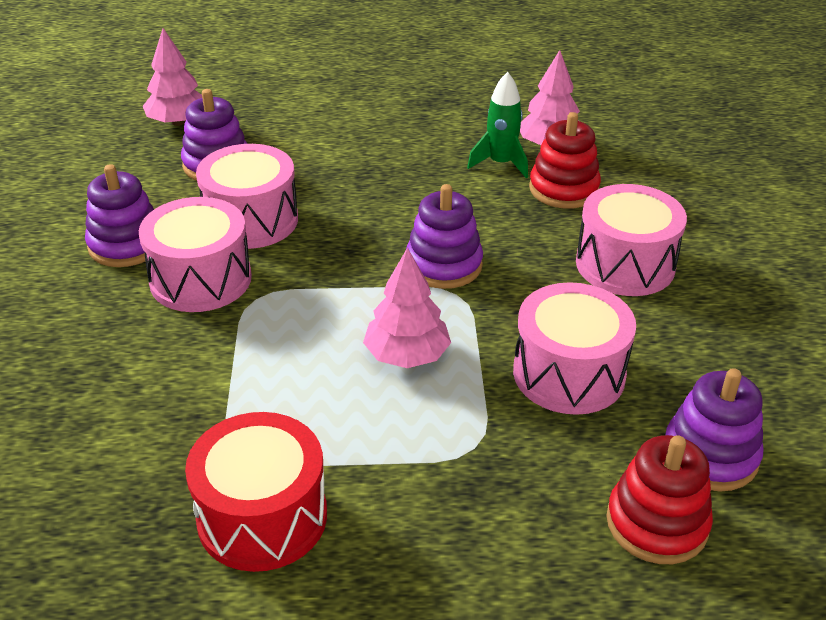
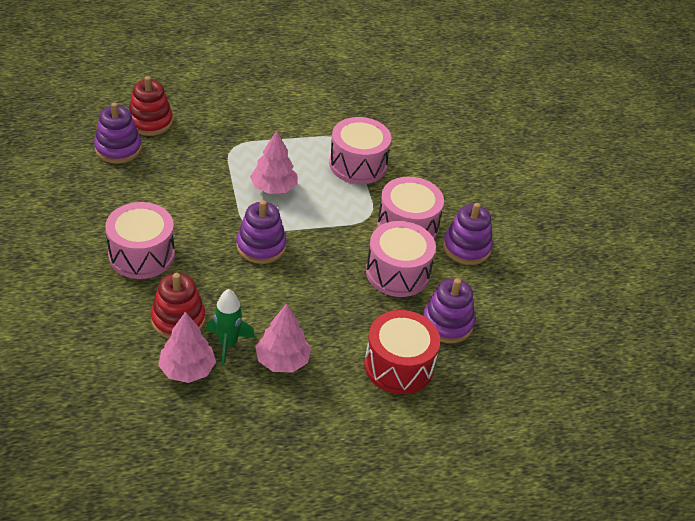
camera: 165 degrees right, 5 degrees up
pink tree [143,28,202,126] -> pink tree moved to [255,303,311,373]
red drum [185,412,327,572] -> red drum moved to [364,310,440,394]
pink drum [513,282,636,415] -> pink drum moved to [329,117,391,184]

